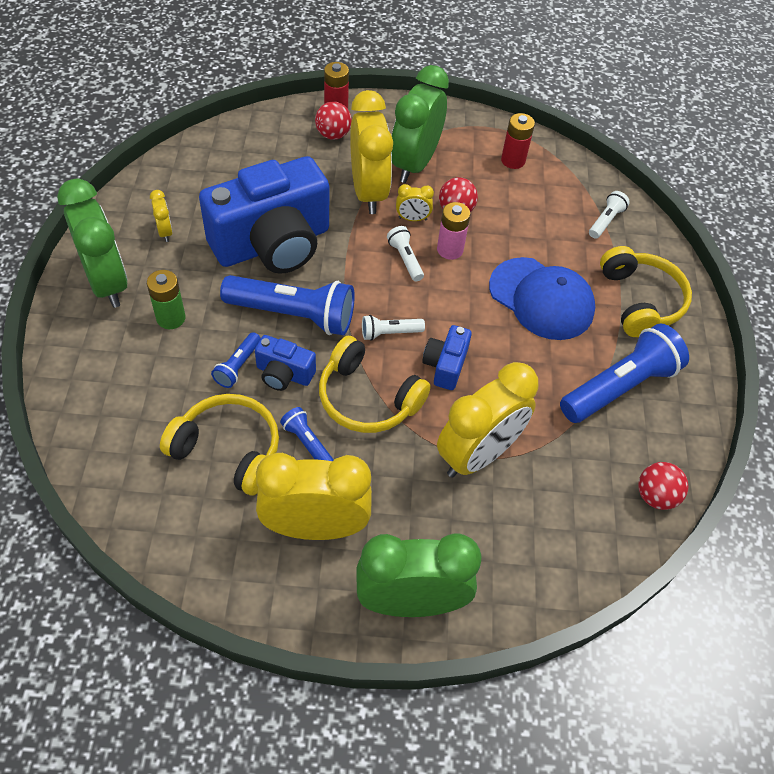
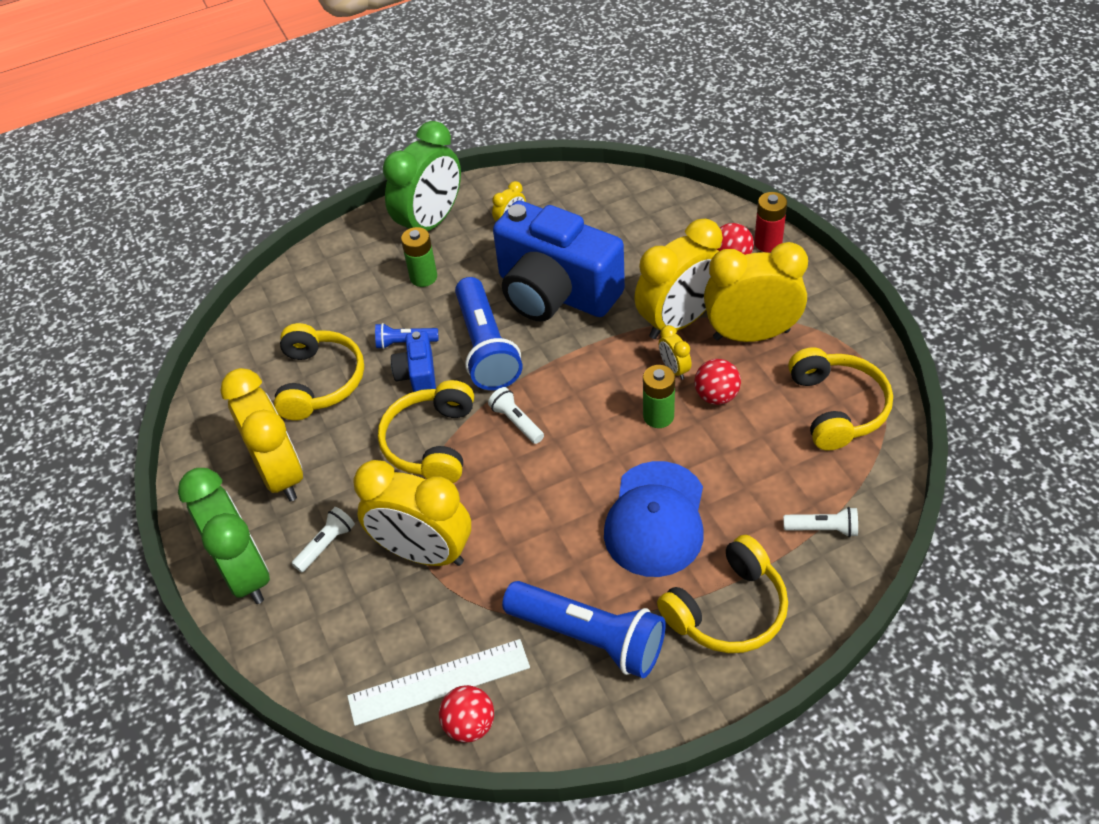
camera: 70 degrees right, 5 degrees down
blue flashlight [280,407,334,461] -> none
white flashlight [387,226,424,281] -> white flashlight moved to [292,507,355,572]
green clock [391,65,449,183] -> yellow clock [704,242,808,342]
blue camera [422,325,472,390] -> none
pink battery [437,202,470,260] -> green battery [643,365,675,428]
red battery [501,113,535,169] -> yellow headphones [788,347,893,451]
none -> white ruler [347,639,530,726]

